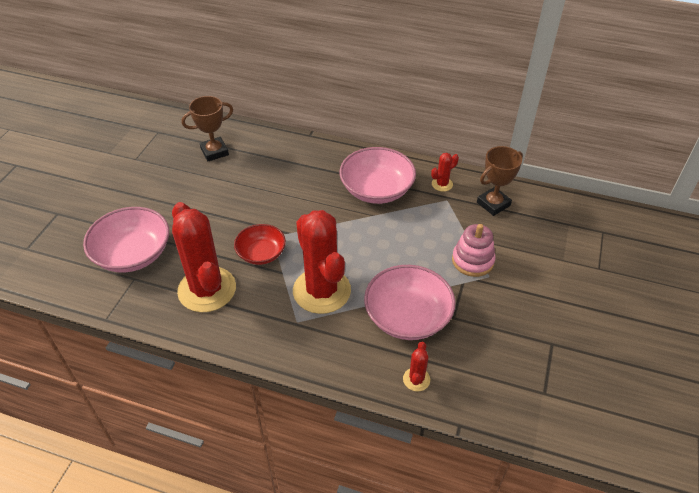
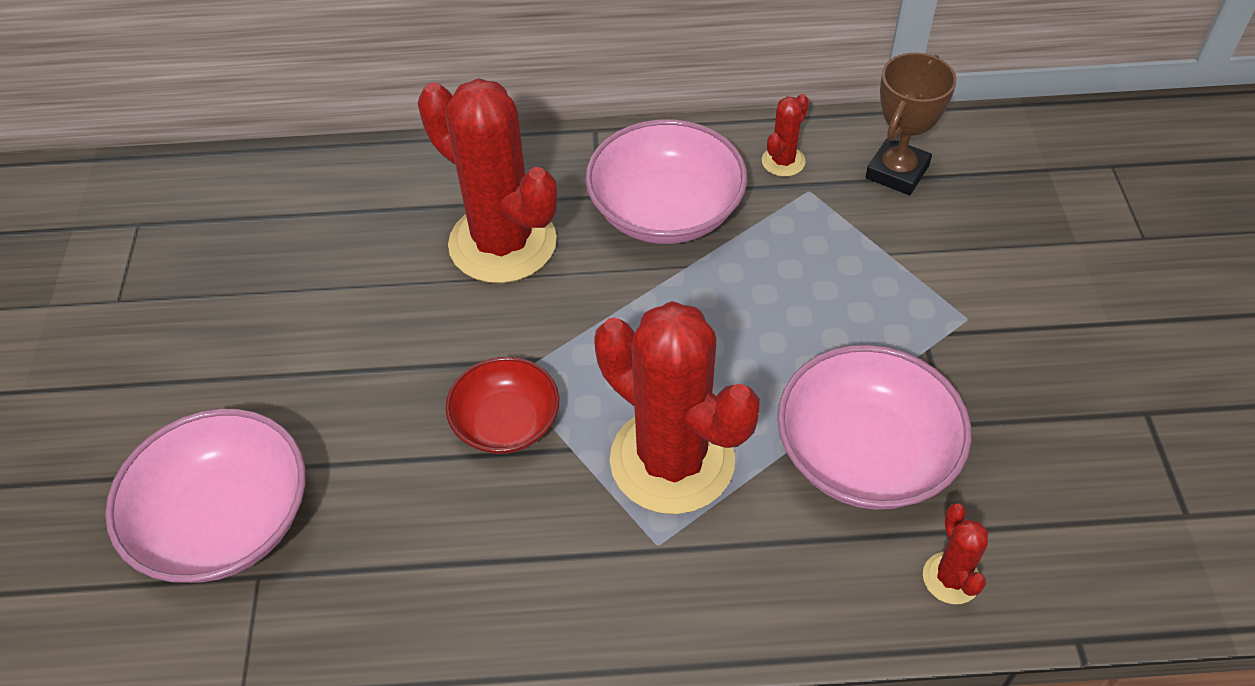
camera: 20 degrees left, 5 degrees up
red cactus [172,202,236,312] -> red cactus moved to [418,78,557,283]
brown trophy [182,96,233,161] -> none
pink stacking toy [452,224,495,277] -> none

